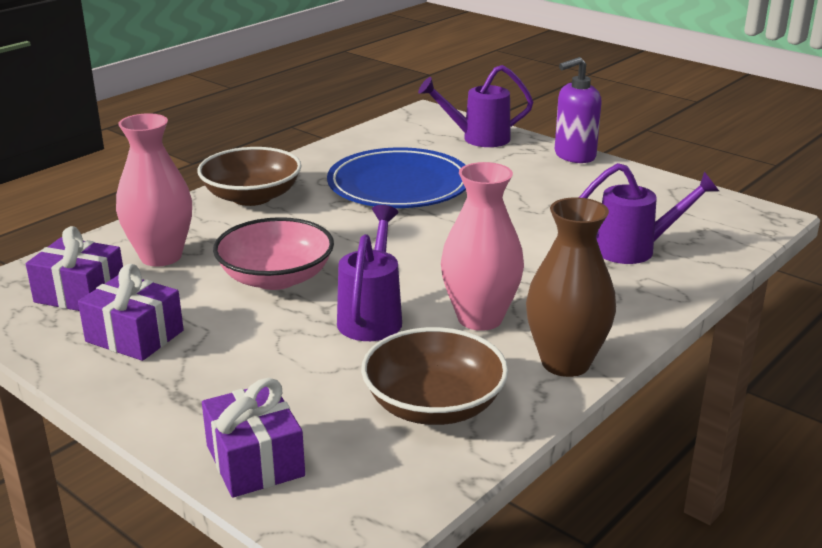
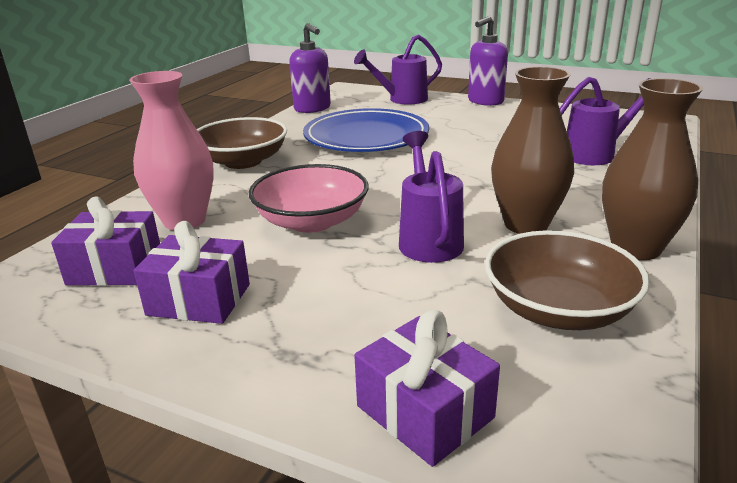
camera: 15 degrees left, 0 degrees up
pink vase [441,162,524,331] -> brown vase [491,67,574,234]
none -> purple soap dispenser [289,23,331,113]

